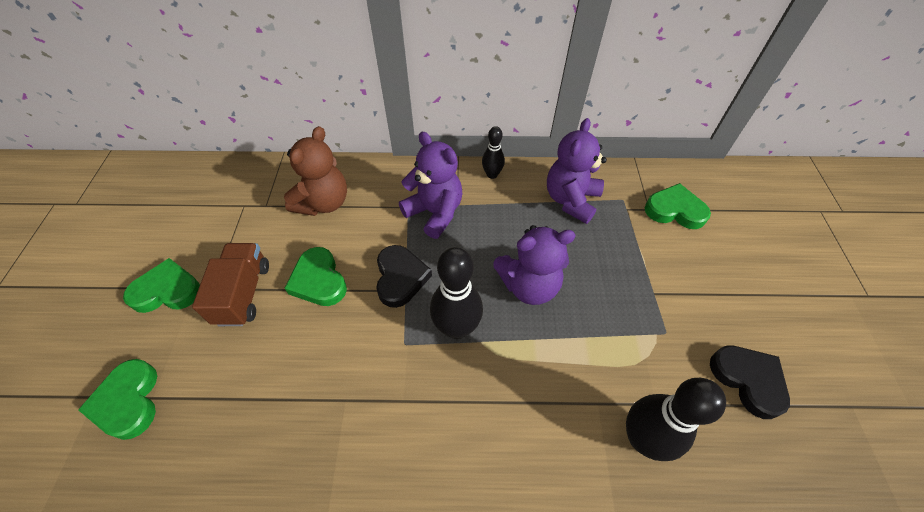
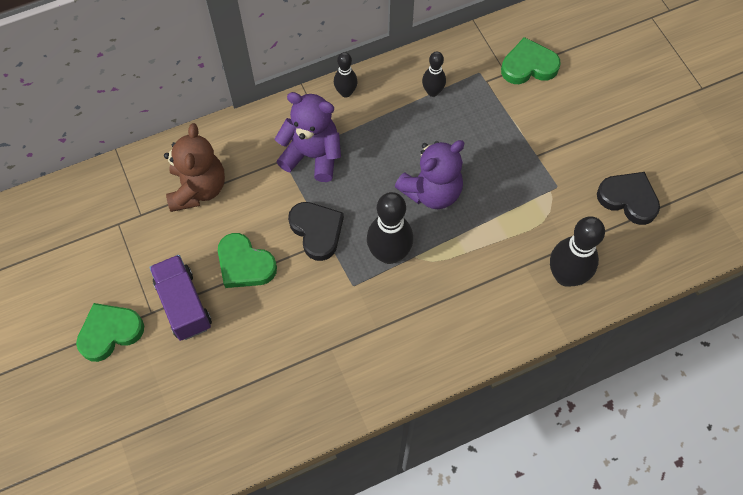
camera: 25 degrees left, 10 degrees up
green heart [78,359,157,440] -> none
brown truck [192,243,269,326] -> purple truck [149,255,212,341]
purple teddy bear [547,118,607,224] -> black bowling pin [422,51,446,97]

